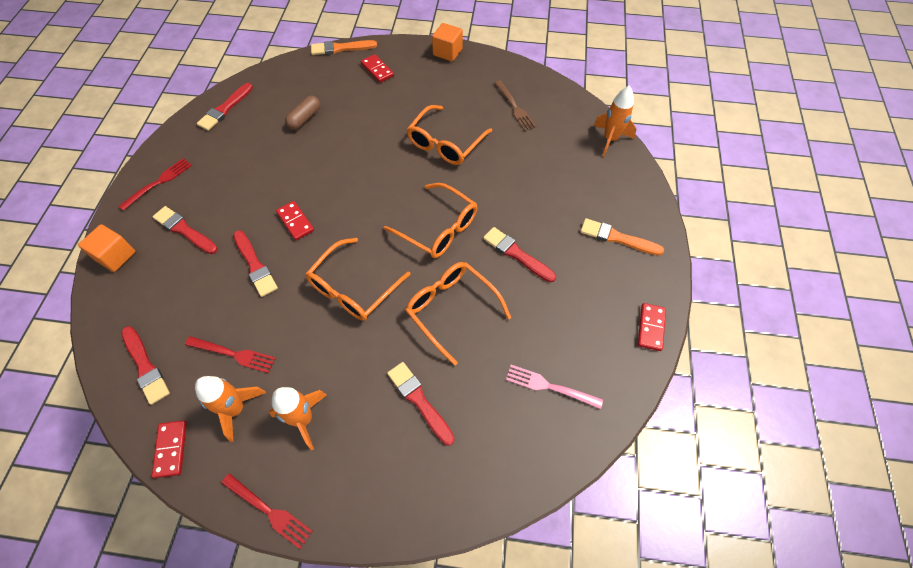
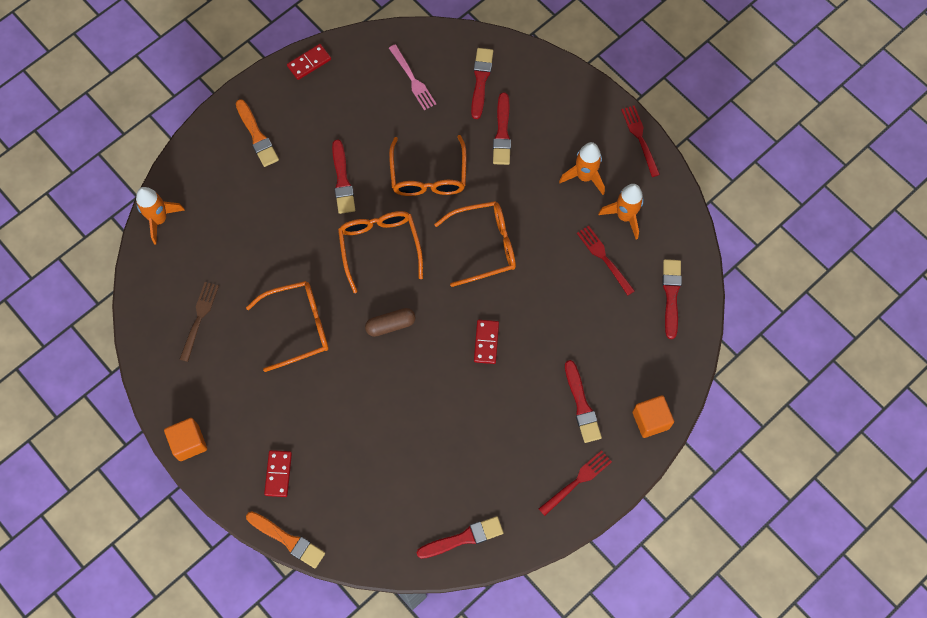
camera: 140 degrees left, 10 degrees up
red fork [119,158,192,211] -> red fork turned 150 degrees clockwise [539,450,612,516]
red domino [152,420,187,478] -> none
red brush [233,230,278,297] -> red brush moved to [471,48,493,119]
brown capsule [285,96,320,130] -> brown capsule moved to [365,308,416,337]

